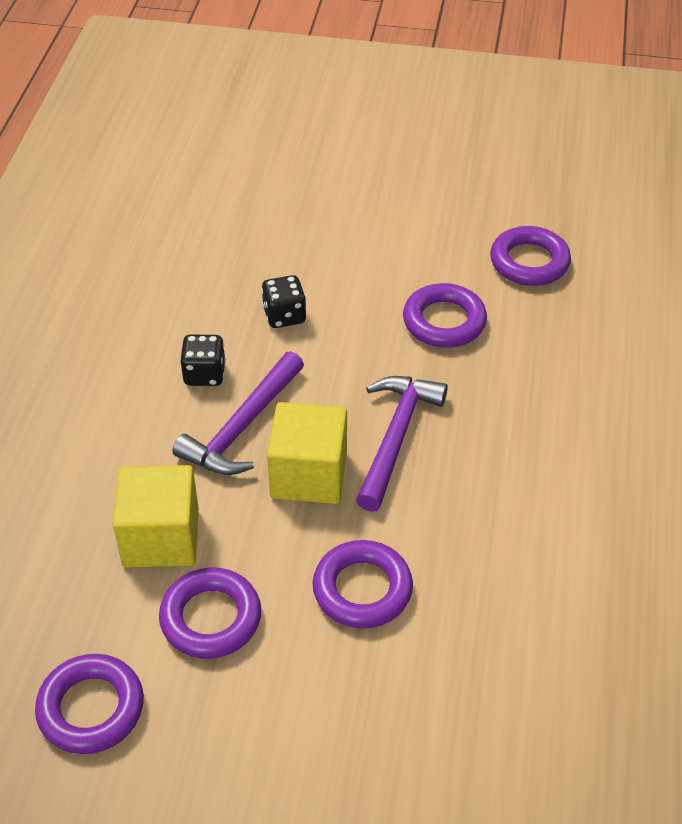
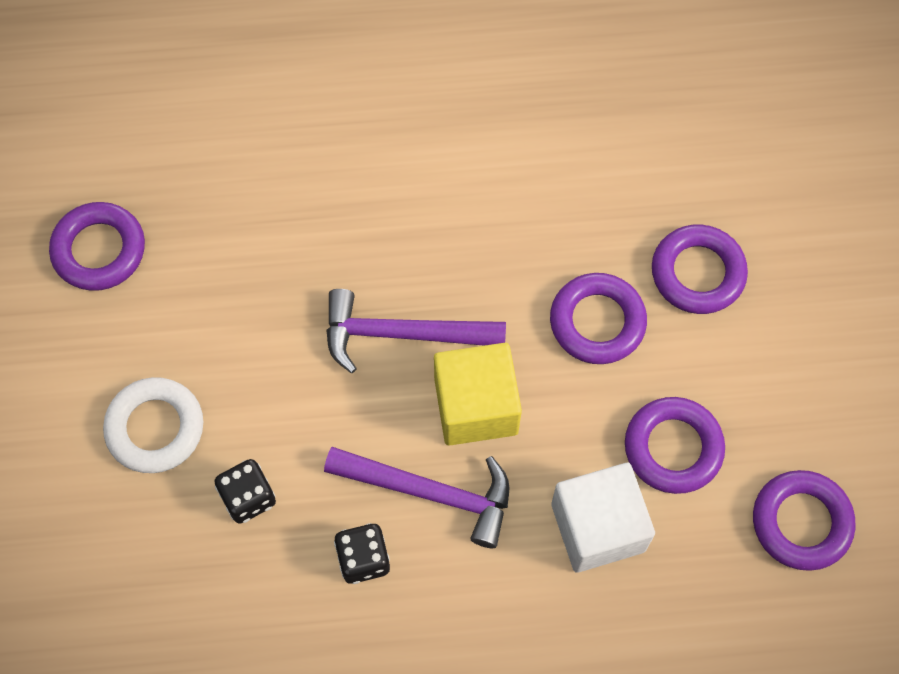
camera: 105 degrees left, 20 degrees up
yellow cube [113,465,199,568] -> white cube [551,463,655,573]
purple ring [403,283,487,348] -> purple ring moved to [652,225,748,314]
none -> white ring [103,377,203,473]

